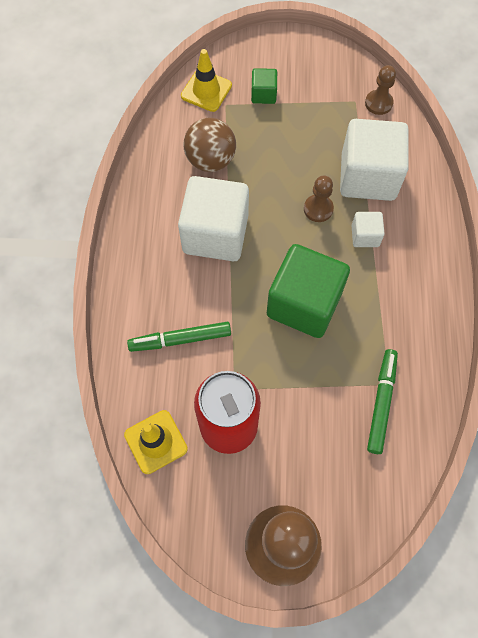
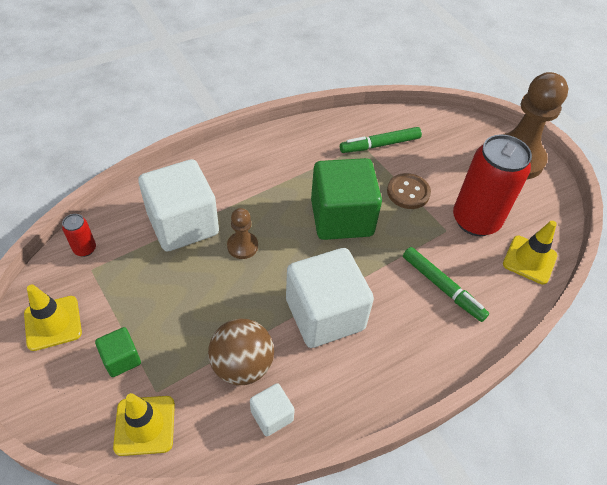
camera: 125 degrees left, 15 degrees down
white cube [352,212,385,247] -> white cube moved to [250,383,295,436]
brown pawn [365,65,396,115] -> red can [62,214,96,257]
none -> yellow traffic cone [24,284,82,351]
none -> brown button [387,173,431,209]

